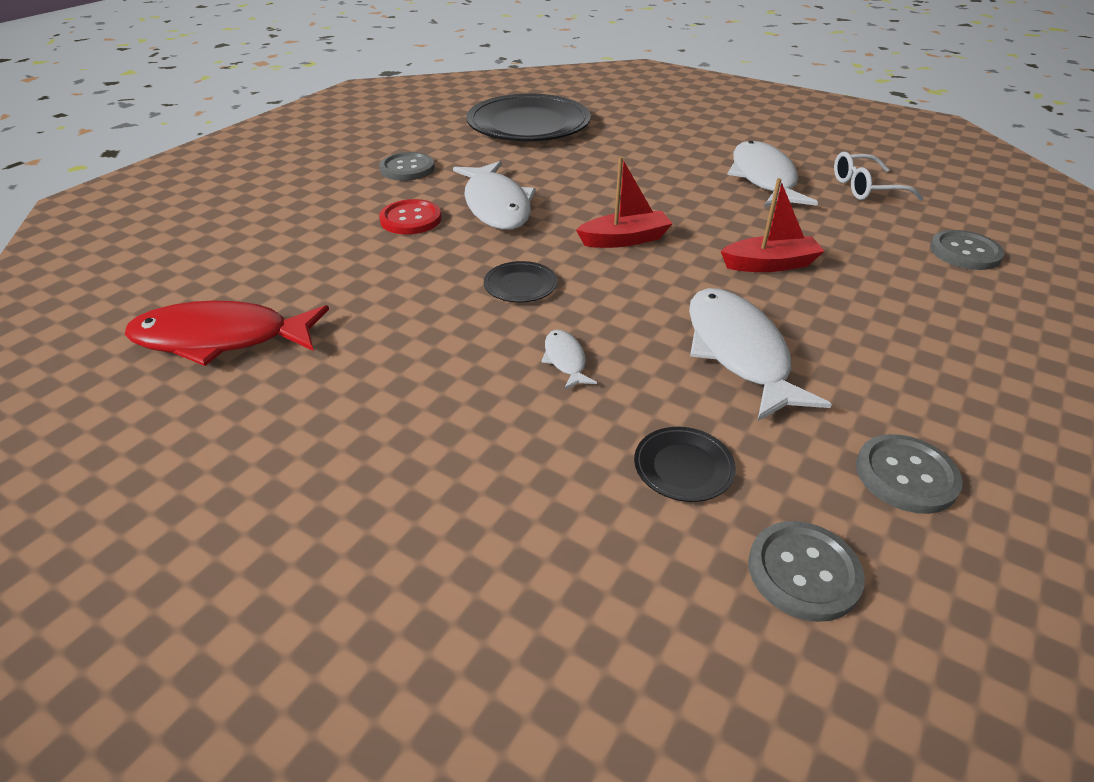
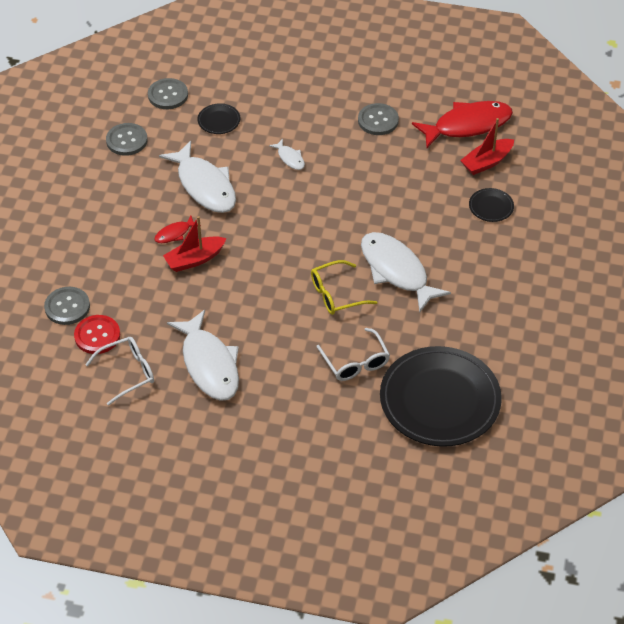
camera: 160 degrees right, 10 degrees up
grey button [379,152,435,181] -> grey button moved to [358,103,399,135]
red button [379,199,441,235] -> red button moved to [74,315,120,354]
black plate [484,261,557,302] -> black plate moved to [469,188,514,222]
red boat [576,157,673,248] -> red boat moved to [460,118,514,175]
none -> red fish [154,216,201,243]
none -> yellow glasses [311,260,377,315]
none -> white glasses [317,328,390,381]

